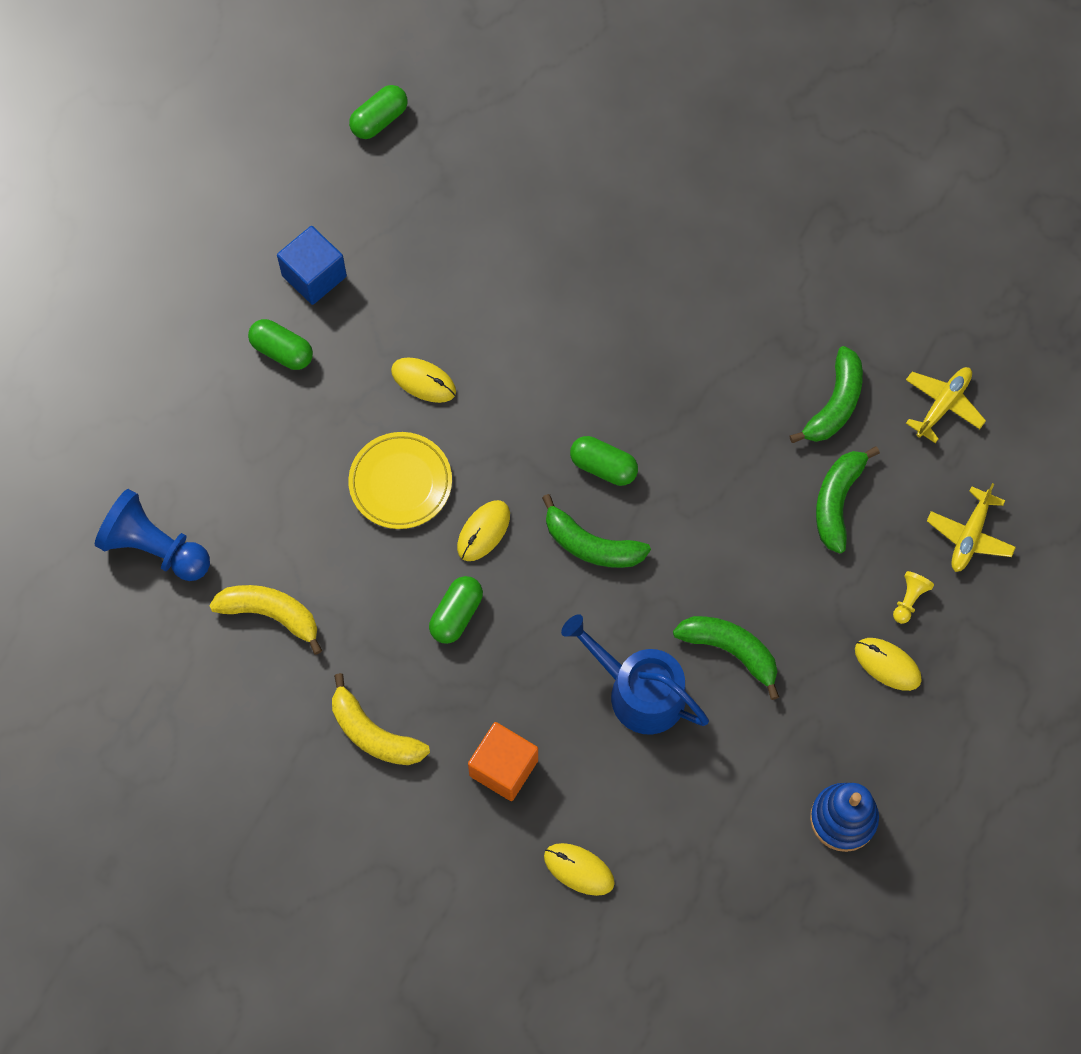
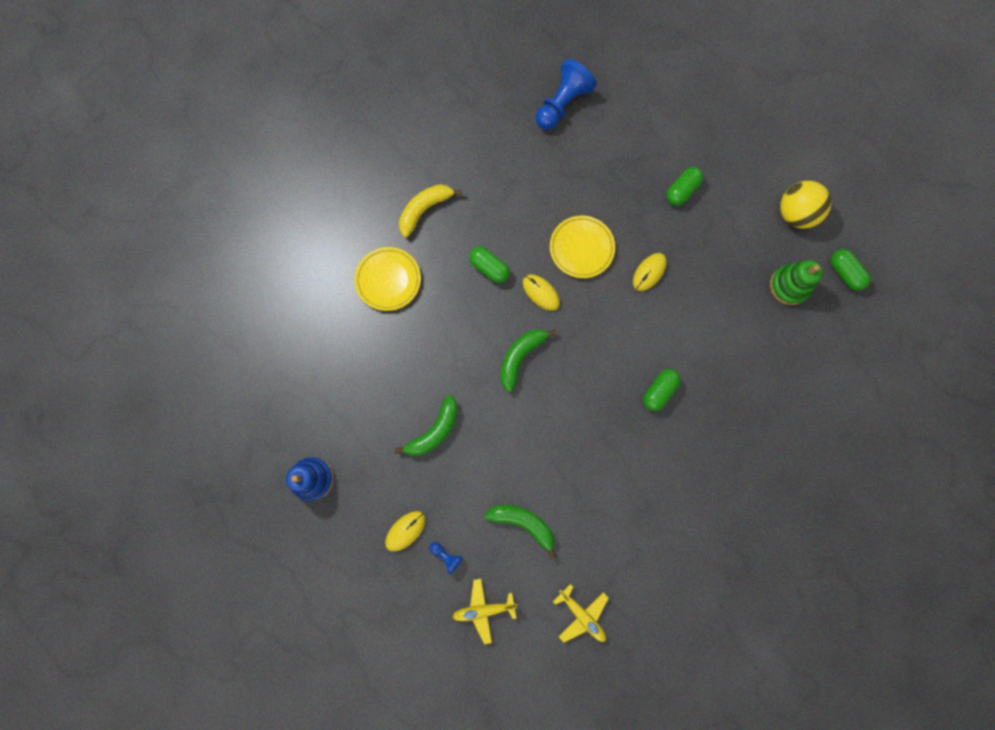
camera: 100 degrees right, 10 degrees up
yellow banana [209,585,322,655] -> none
blue cube [277,226,347,305] -> none
orange cube [468,722,538,801] -> yellow plate [355,247,421,311]
yellow mouse [544,843,615,896] -> none
blue watering can [561,614,709,735] -> none
green capsule [570,436,638,486] -> green capsule moved to [643,369,681,411]
green banana [789,346,863,443] -> none
yellow pawn [893,571,934,624] -> blue pawn [429,542,463,574]
yellow plane [927,483,1016,572] -> yellow plane turned 45 degrees counterclockwise [452,578,517,645]
none -> green stacking toy [770,260,823,305]
none -> yellow ball [780,181,831,228]

